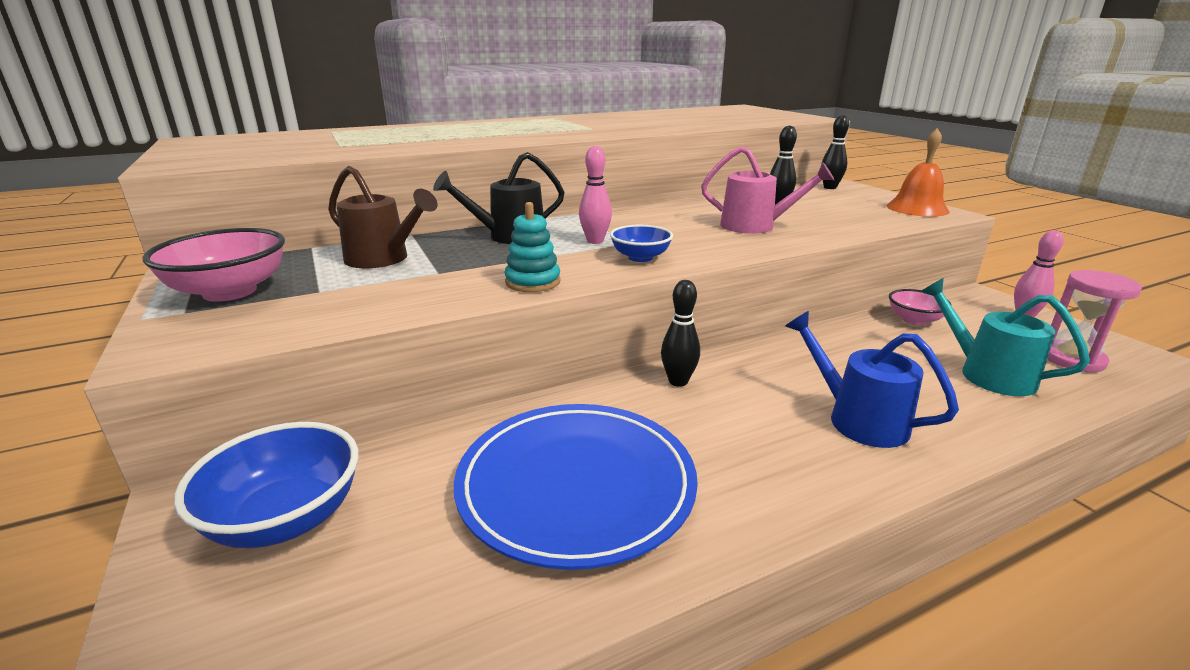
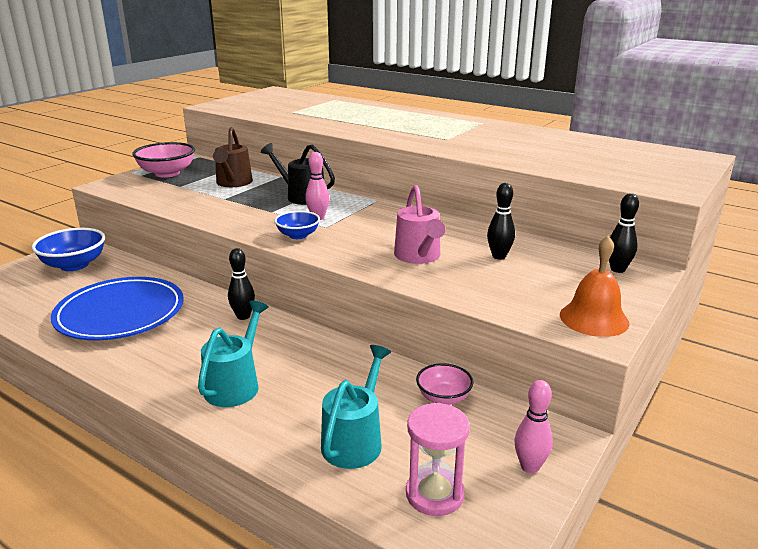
camera: 60 degrees right, 0 degrees up
turquoise stacking toy [504,202,561,292] -> none
blue watering can [785,311,959,448] -> turquoise watering can [198,300,269,407]

